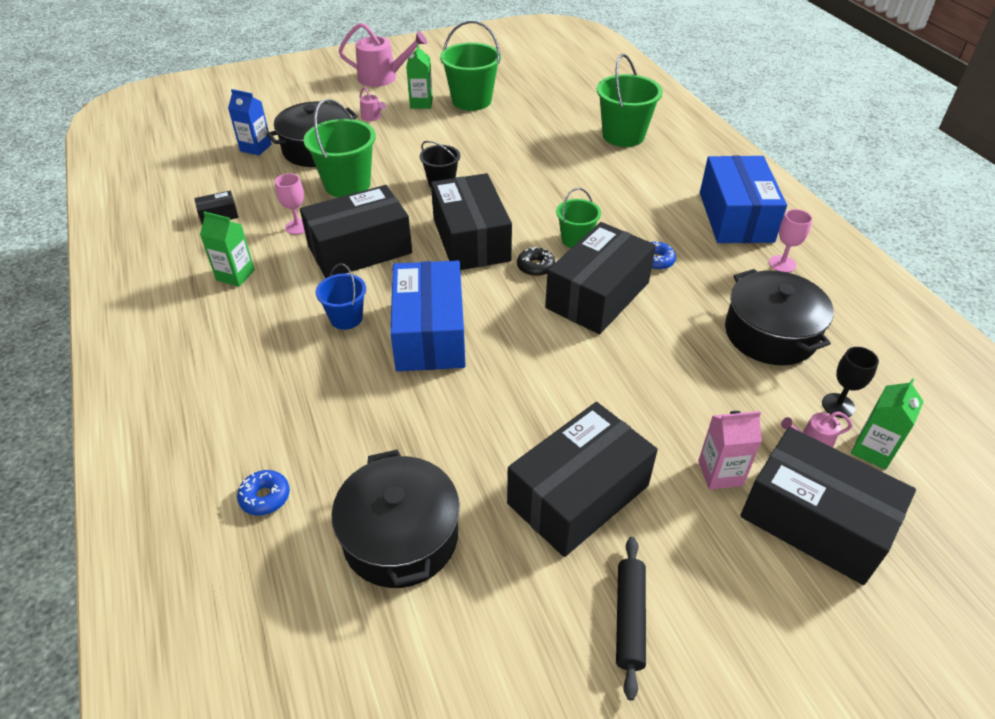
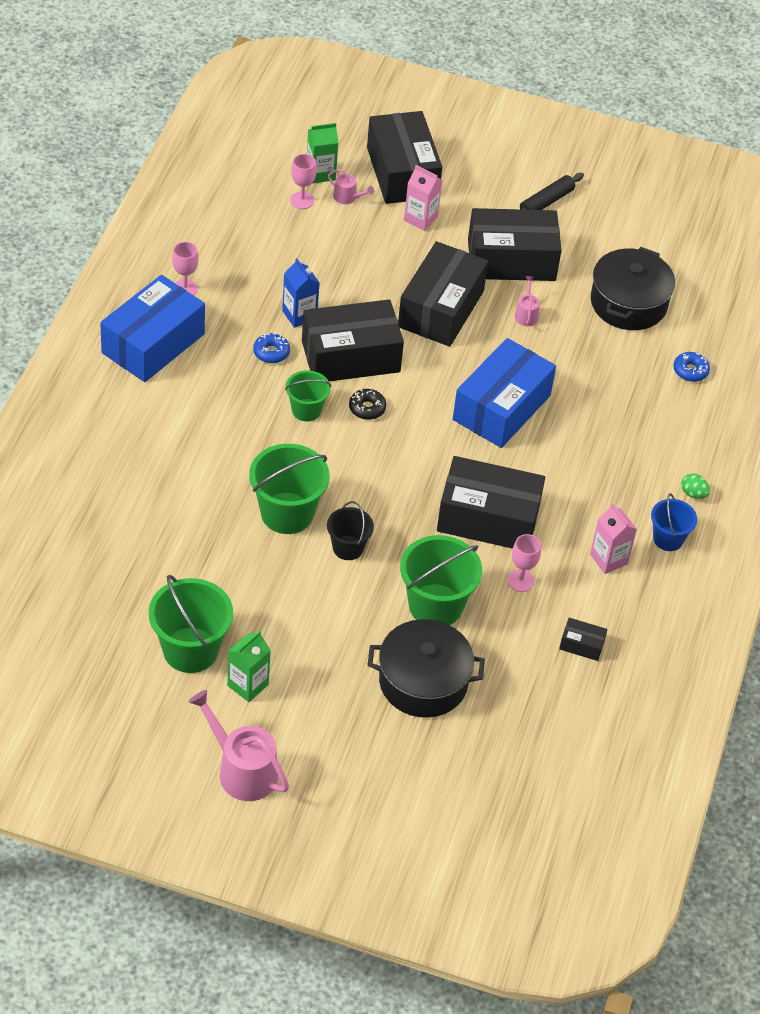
camera: 145 degrees left, 5 degrees up
green carton [200,212,255,287] -> pink carton [590,503,637,574]
blue carton [228,89,272,156] -> blue carton moved to [282,258,320,328]
blue bucket [316,263,366,330] -> blue bucket moved to [651,493,697,551]
pink watering can [359,87,386,121] -> pink watering can moved to [514,276,540,326]
black box [431,173,512,270] -> black box moved to [398,241,488,347]
green bucket [597,54,663,147] -> green bucket moved to [249,444,330,534]
black pot [725,269,834,365] -> none
black goblet [822,347,879,418] -> pink goblet [290,154,317,209]
none -> green egg [681,473,710,499]

